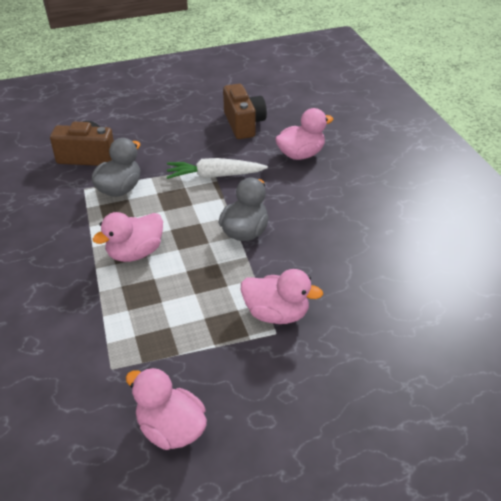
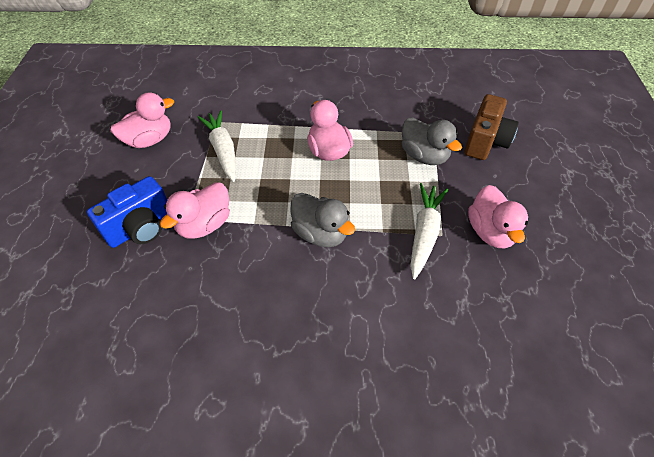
camera: 110 degrees right, 10 degrees up
brown camera [223,84,267,139] -> none
pink duck [275,108,333,160] -> pink duck moved to [468,185,528,249]
none -> blue camera [87,176,167,248]
none -> white carrot [198,110,236,182]

